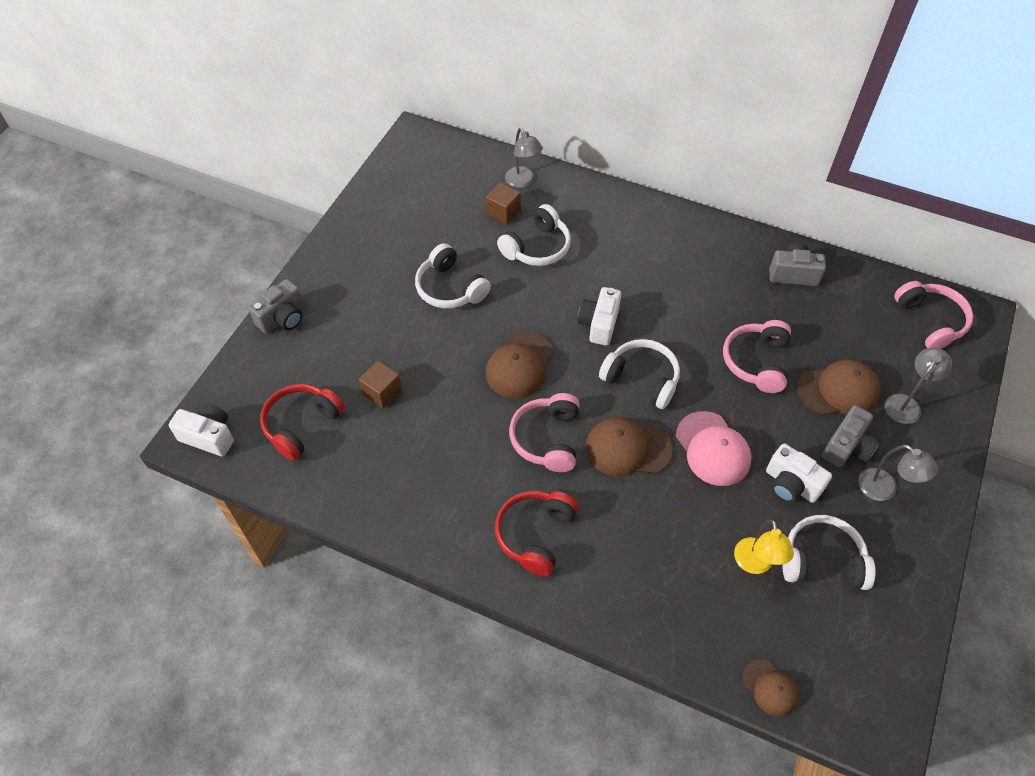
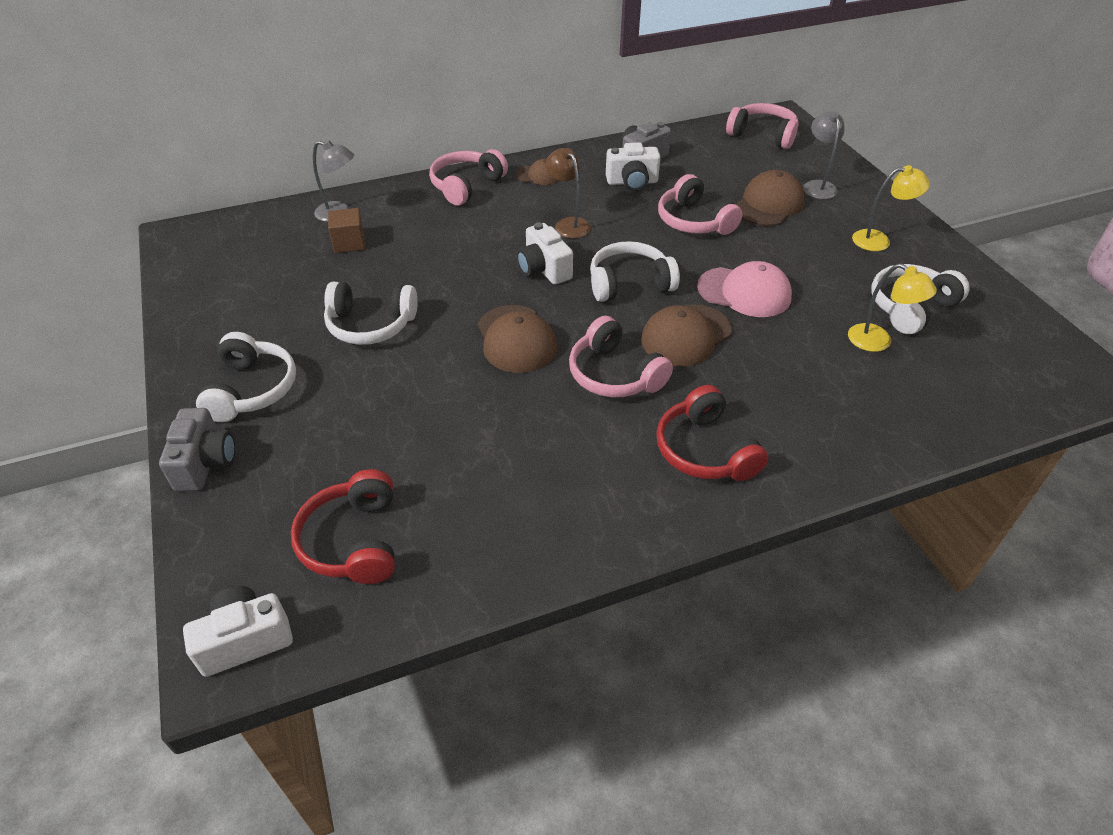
camera: 45 degrees left, 10 degrees down
brown cube [359,361,402,409] -> none
white headphones [497,204,571,266] -> white headphones moved to [196,332,296,422]
brown cap [742,659,798,716] -> brown cap moved to [516,159,560,185]
white camera [766,443,832,503] -> white camera moved to [606,142,661,191]
grey camera [822,405,880,467] -> none
grey lamp [858,445,938,501] -> yellow lamp [852,165,930,251]
none -> pink headphones [429,149,508,206]
none -> brown lamp [545,148,591,239]

